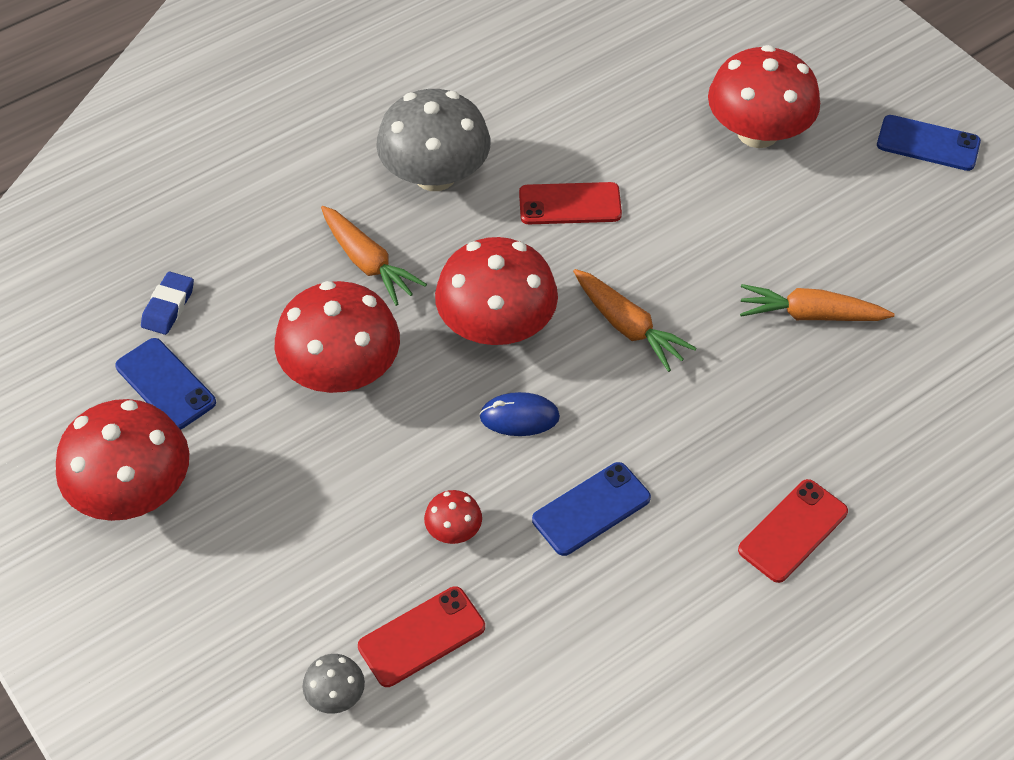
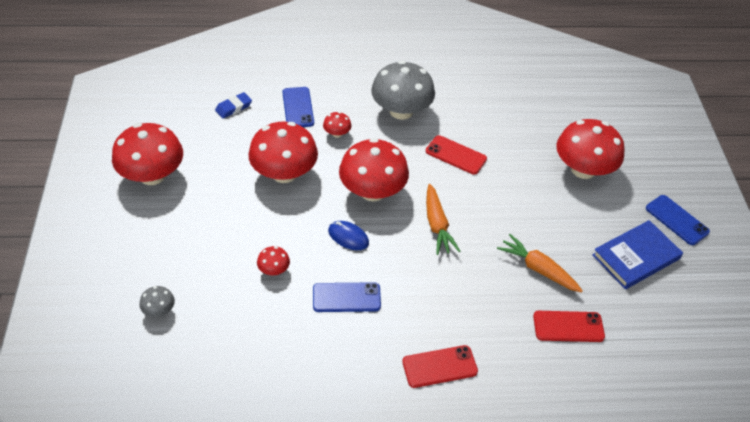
camera: 30 degrees right, 5 degrees down
blue phone [115,338,216,430] -> blue phone moved to [282,87,314,127]
orange carrot [321,206,427,306] -> red mushroom [323,112,351,138]
red phone [358,586,485,687] -> red phone moved to [533,311,605,342]
none -> blue book [592,220,683,289]

